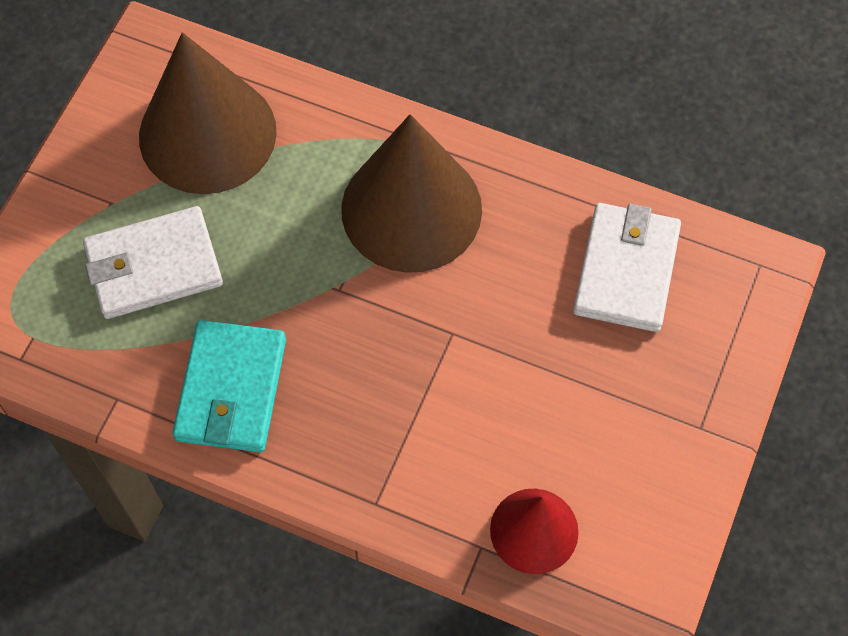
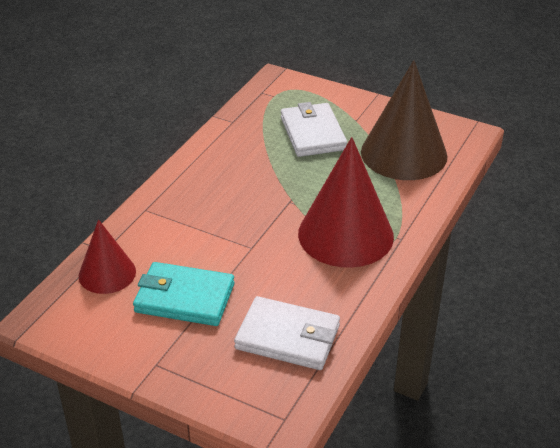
camera: 95 degrees right, 25 degrees down
turquoise wallet [172,320,286,452] -> turquoise wallet moved to [133,262,234,326]
brown cone [341,114,482,273] -> red cone [298,137,394,268]

